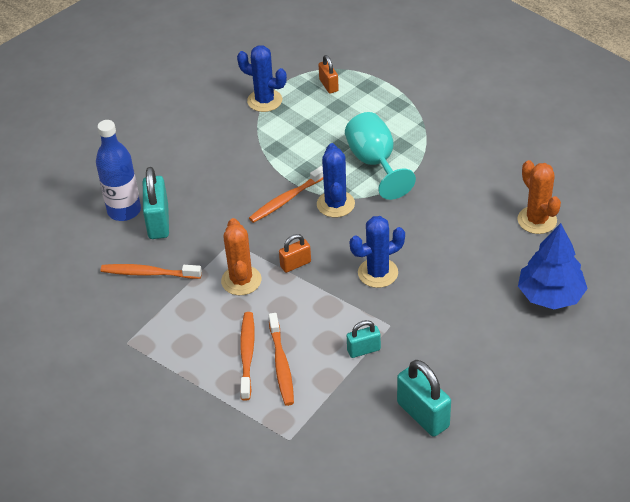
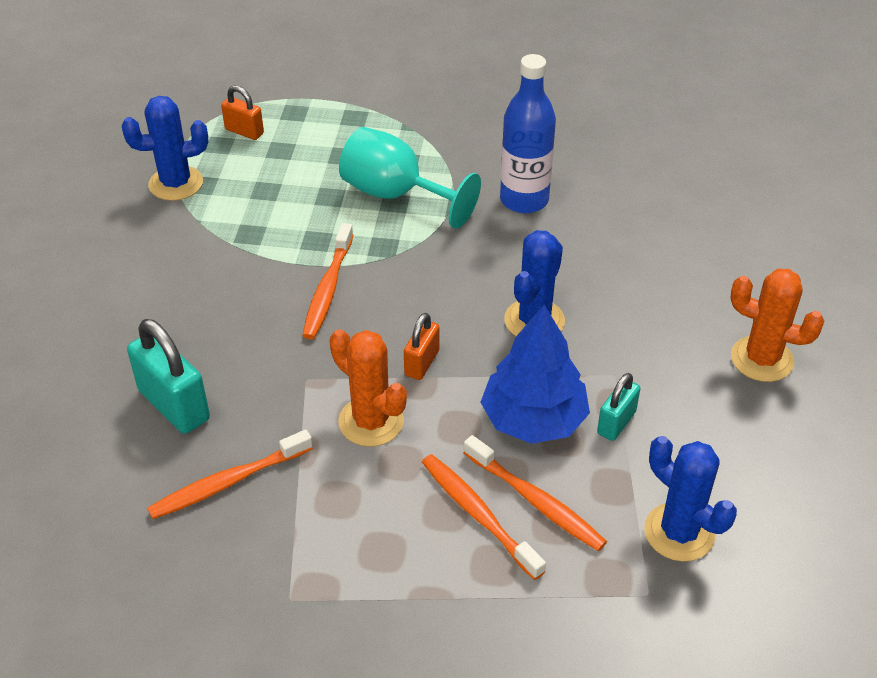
camera: 40 degrees left, 0 degrees up
blue bottle [96,120,141,221] -> blue bottle moved to [500,54,556,213]
blue cactus [317,143,355,217] -> blue cactus moved to [644,436,737,562]
turquoise padlock [397,360,451,437] -> none
orange cactus [517,160,561,234] -> orange cactus moved to [730,269,824,382]
blue tree [518,223,588,309] -> blue tree moved to [480,305,590,444]

